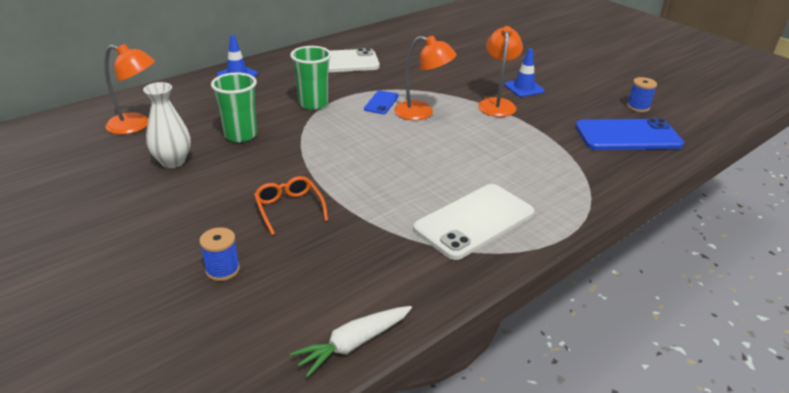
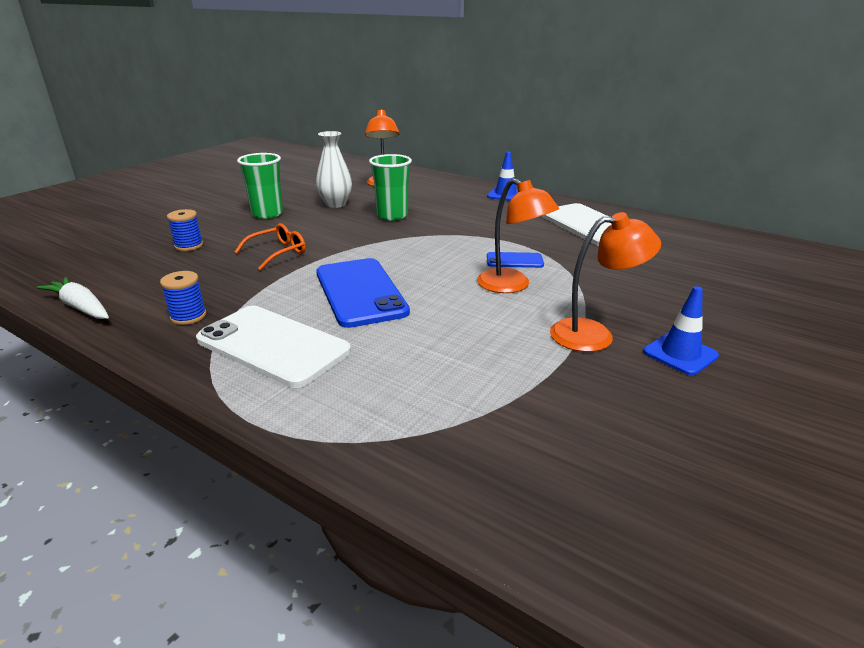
camera: 75 degrees right, 5 degrees down
green cup [290,46,331,110] -> green cup moved to [237,153,283,219]
orange lamp [394,36,457,120] -> orange lamp turned 45 degrees counterclockwise [477,178,559,293]
blue phone [575,118,684,150] -> blue phone moved to [316,258,410,328]
blue spool [627,77,657,112] -> blue spool moved to [160,271,207,325]

